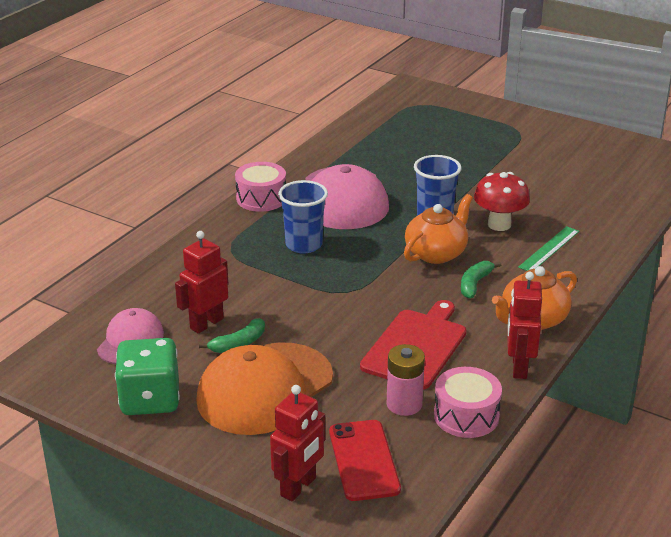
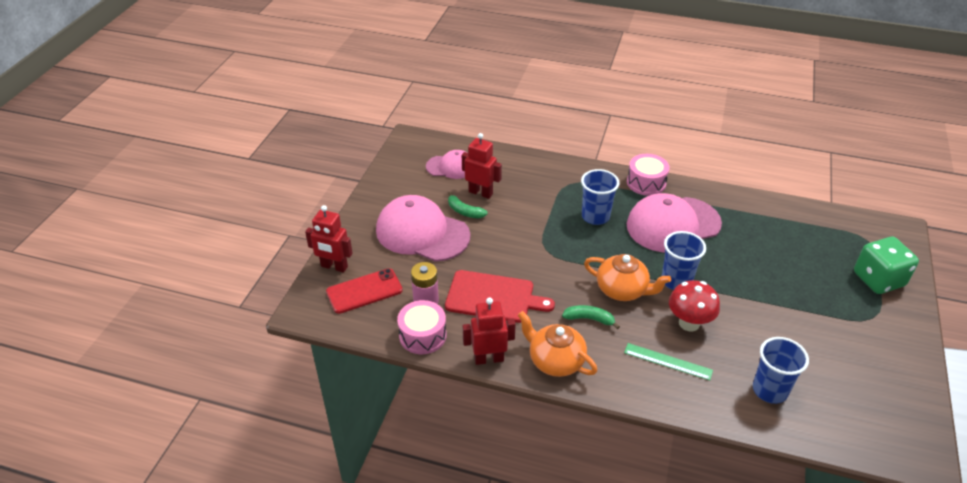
camera: 75 degrees right, 10 degrees up
green dice [115,338,180,415] -> green dice moved to [854,237,919,294]
orange cap [196,342,333,435] -> pink cap [376,195,470,262]
none -> blue cup [753,337,809,404]

